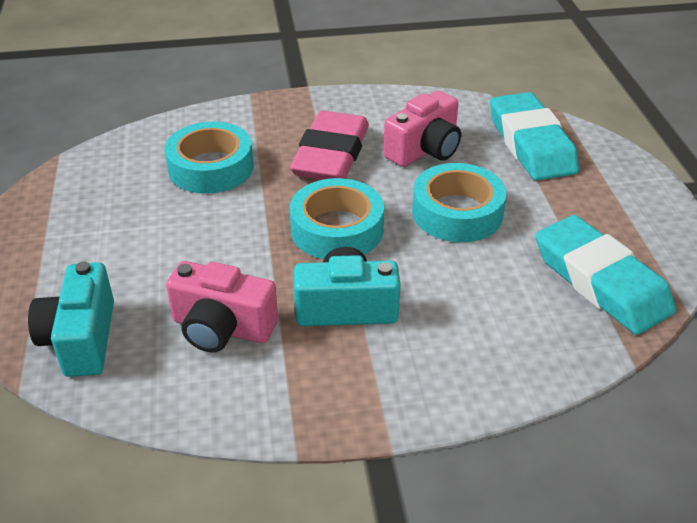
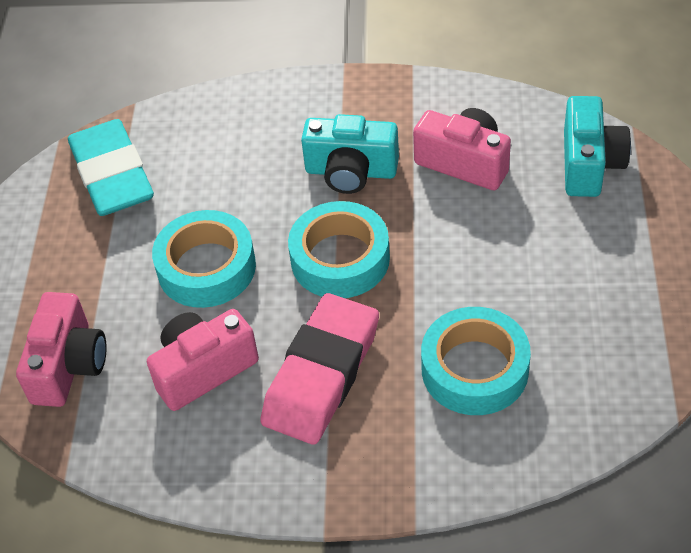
camera: 165 degrees left, 10 degrees up
turquoise eraser [490,92,579,180] -> pink camera [16,292,107,407]

